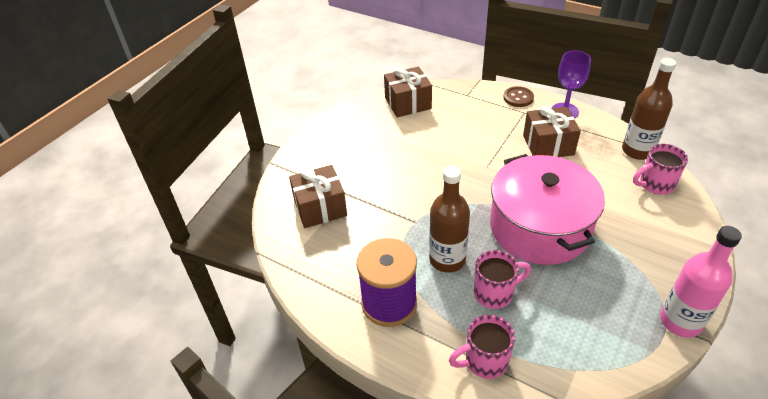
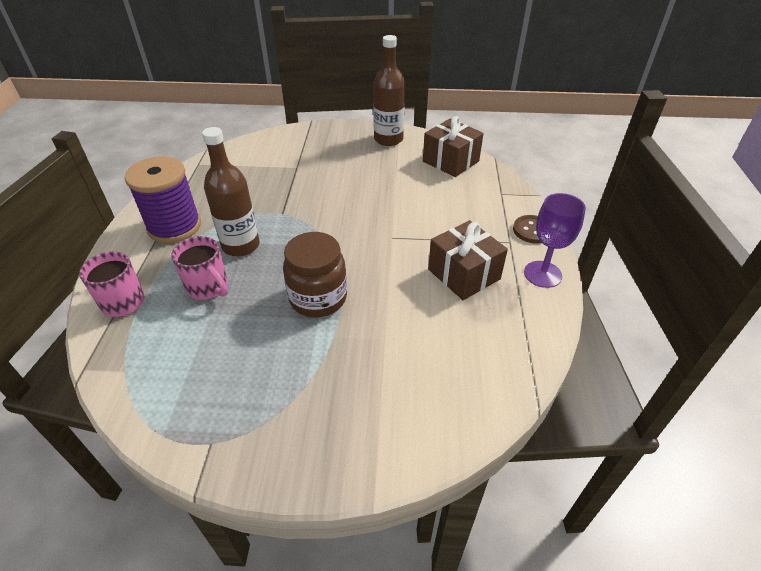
camera: 60 degrees right, 0 degrees up
brown gift [289,165,347,228] -> none
pink pot [490,154,605,265] -> brown jar [283,232,347,317]
brown bottle [622,58,676,160] -> brown bottle moved to [373,35,405,146]
pink mug [633,144,688,195] -> none
pink bottle [660,226,742,338] -> none

